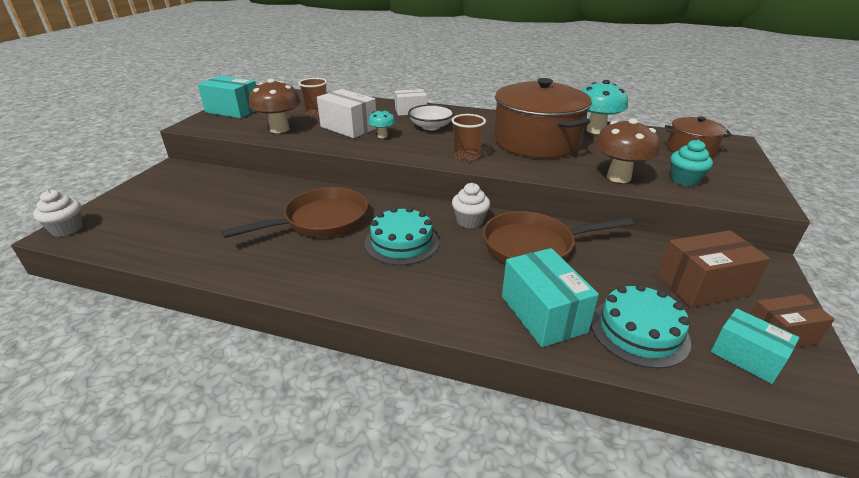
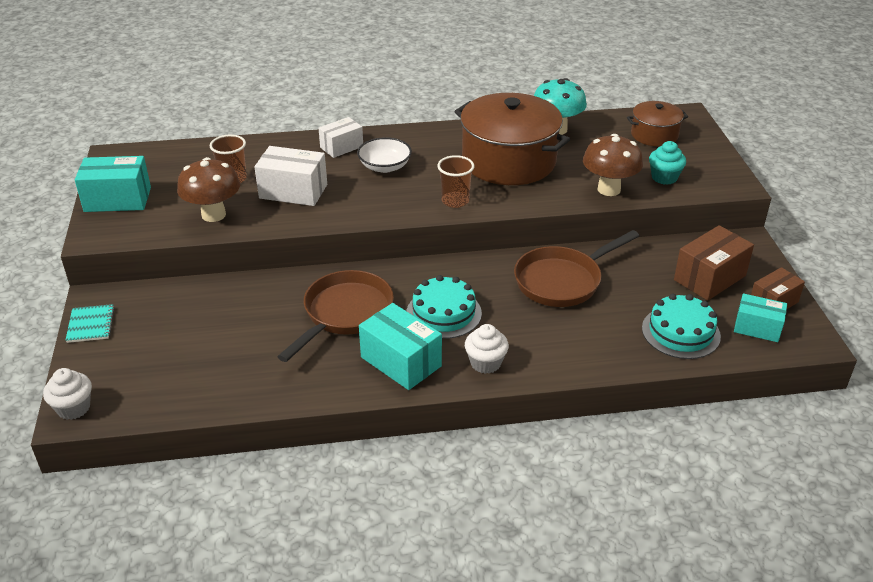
camera: 25 degrees left, 5 degrees up
turquoise mushroom [368,109,395,138] -> none
white cupcake [452,183,490,228] -> white cupcake moved to [465,324,509,374]
turquoise box [502,248,599,347] -> turquoise box moved to [359,303,442,390]
none -> turquoise notebook [65,304,115,343]

